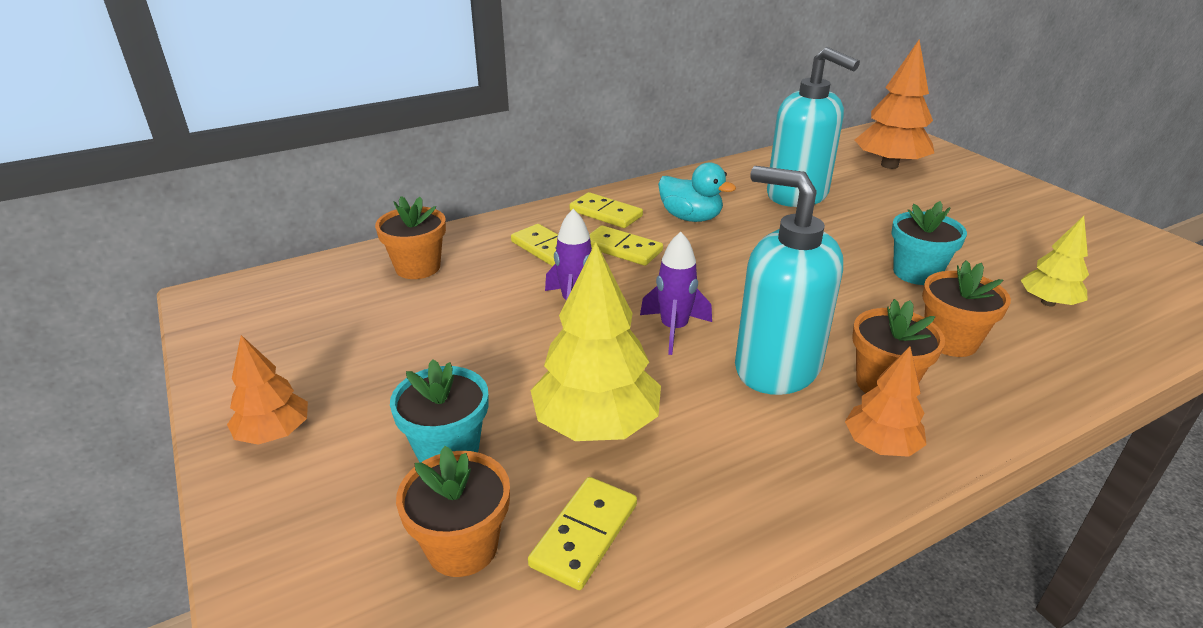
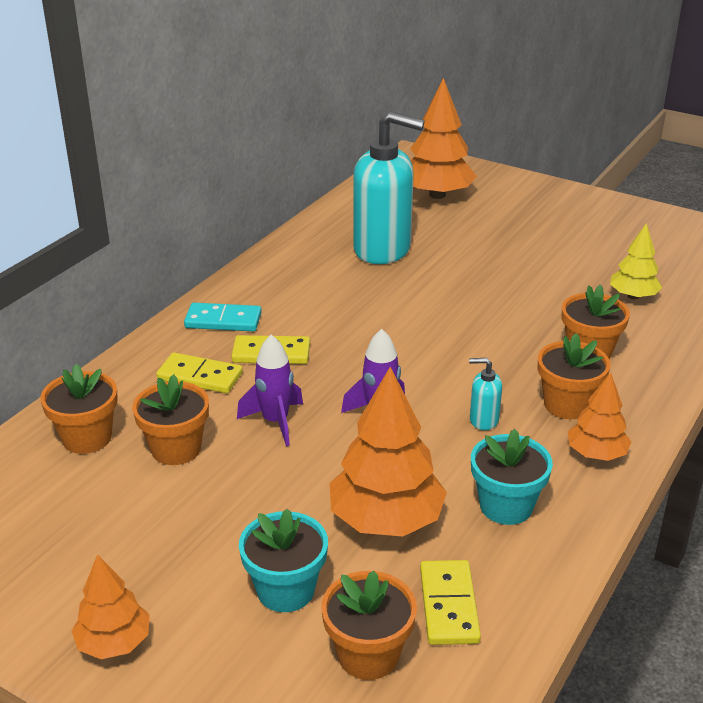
camera: 30 degrees left, 0 degrees up
yellow tree [530,242,661,441] -> orange tree [330,367,447,537]
yellow domino [570,192,643,228] -> turquoise domino [184,303,262,331]
turquoise duck [658,162,736,222] -> none
turquoise soap dispenser [735,166,843,395] -> turquoise soap dispenser [469,358,502,430], size x0.41
turquoise flower pot [891,201,967,285] -> turquoise flower pot moved to [471,429,553,525]
none -> orange flower pot [132,374,209,465]

